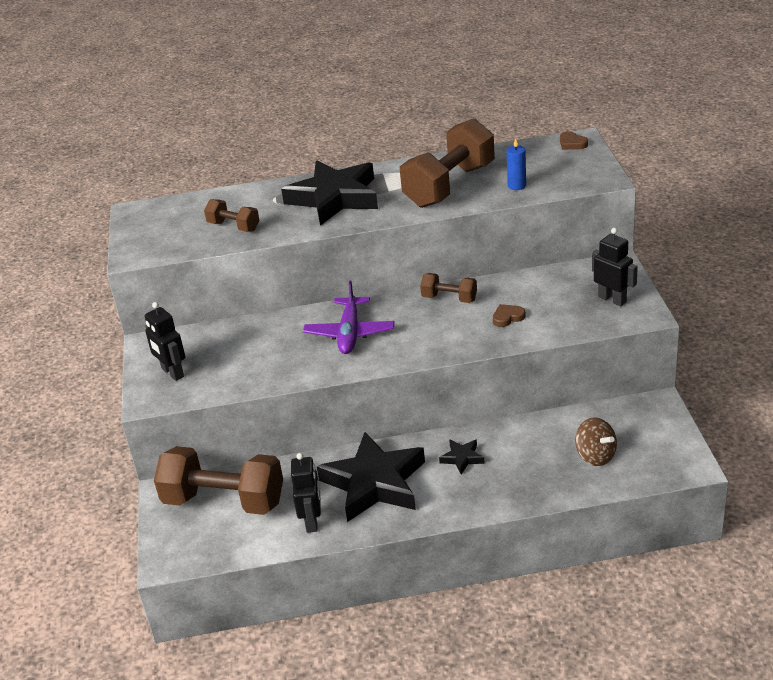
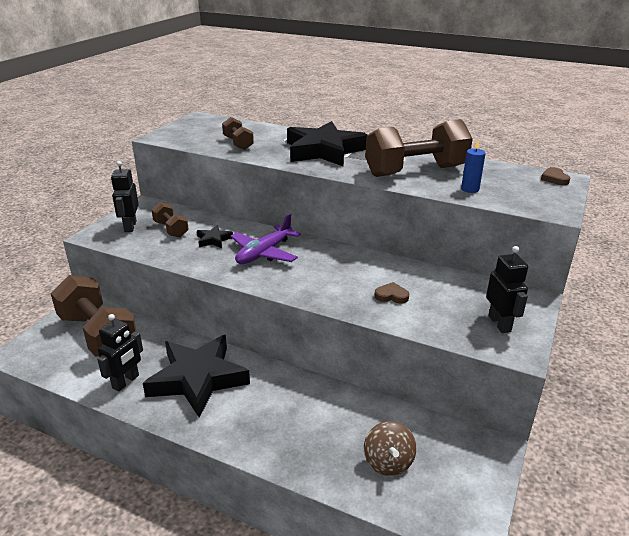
camera: 30 degrees right, 5 degrees down
brown dumbbell [420,273,477,303] -> brown dumbbell moved to [152,202,189,238]
black star [439,439,485,474] -> black star moved to [197,225,233,248]

